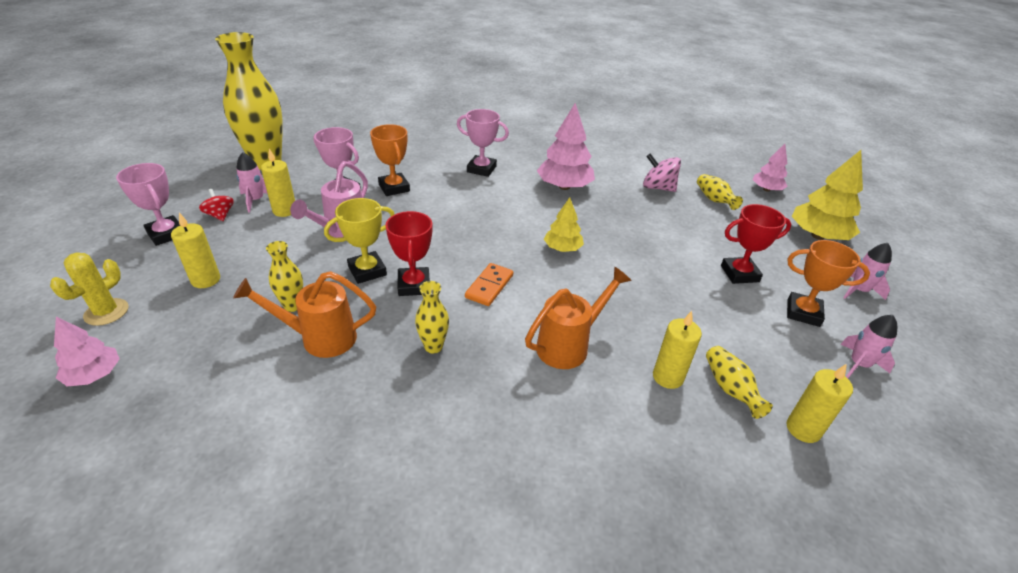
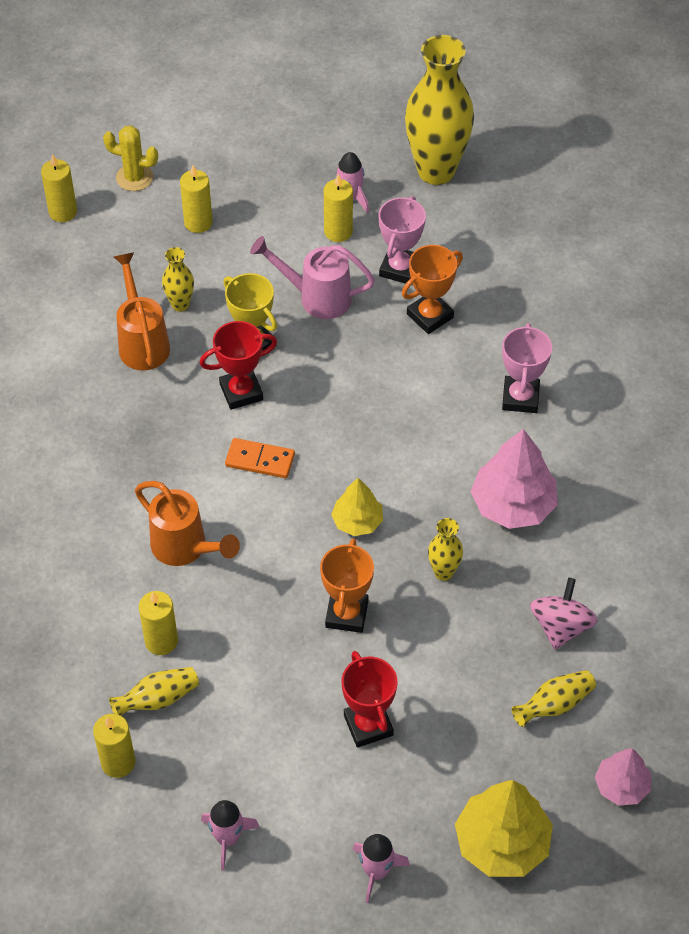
camera: 80 degrees right, 15 degrees up
pink tree [54,317,119,386] -> yellow candle [41,154,77,222]
pink trophy [116,163,180,246] -> none
red spinning top [199,189,234,221] -> none
yellow vase [415,281,449,354] -> yellow vase moved to [428,518,463,581]
orange trophy [787,240,870,327] -> orange trophy moved to [320,538,374,633]

